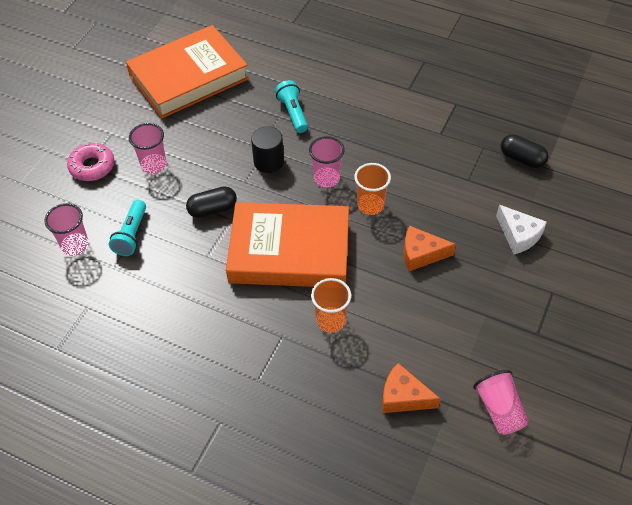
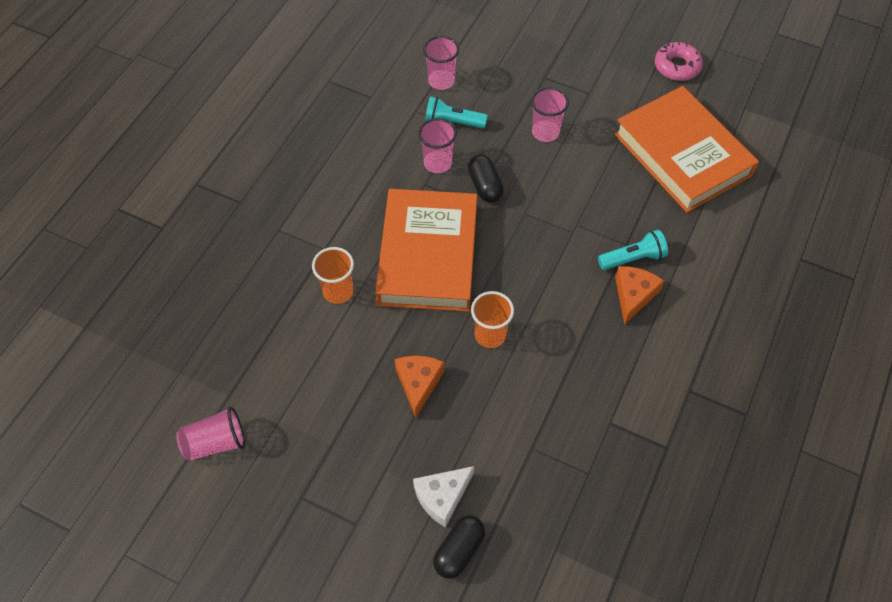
camera: 90 degrees right, 5 degrees up
pink donut [67,143,114,181] -> pink donut moved to [655,42,703,81]
black cylinder [251,126,284,173] -> none
pink cup [309,136,345,188] -> pink cup moved to [418,118,457,173]
orange cheese [382,363,441,413] -> orange cheese moved to [615,266,664,325]
black capsule [501,134,549,168] -> black capsule moved to [433,515,485,579]

